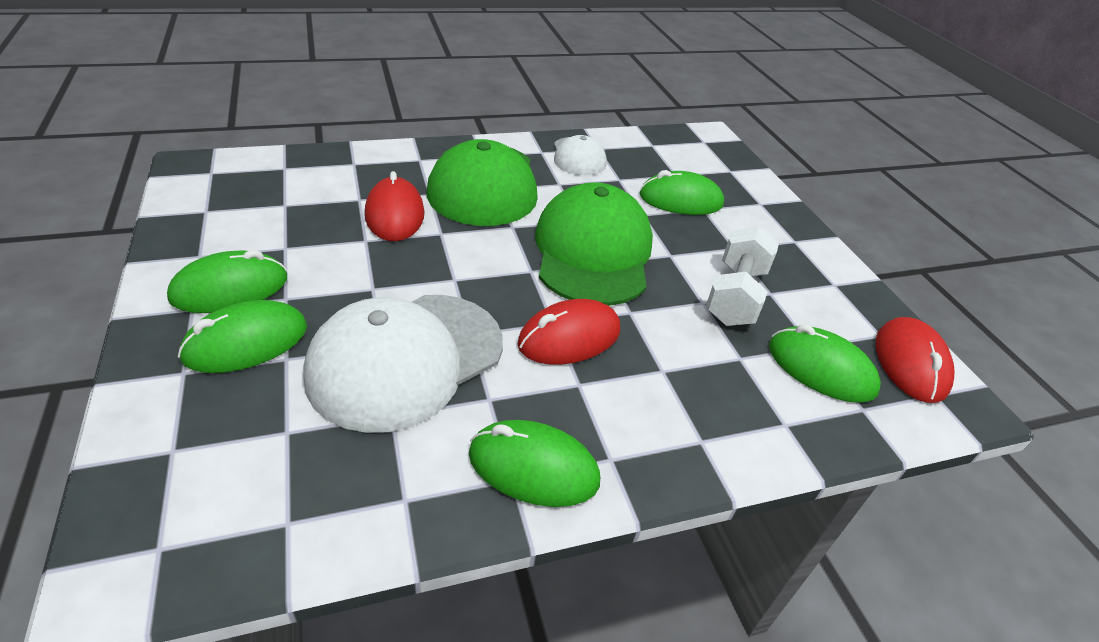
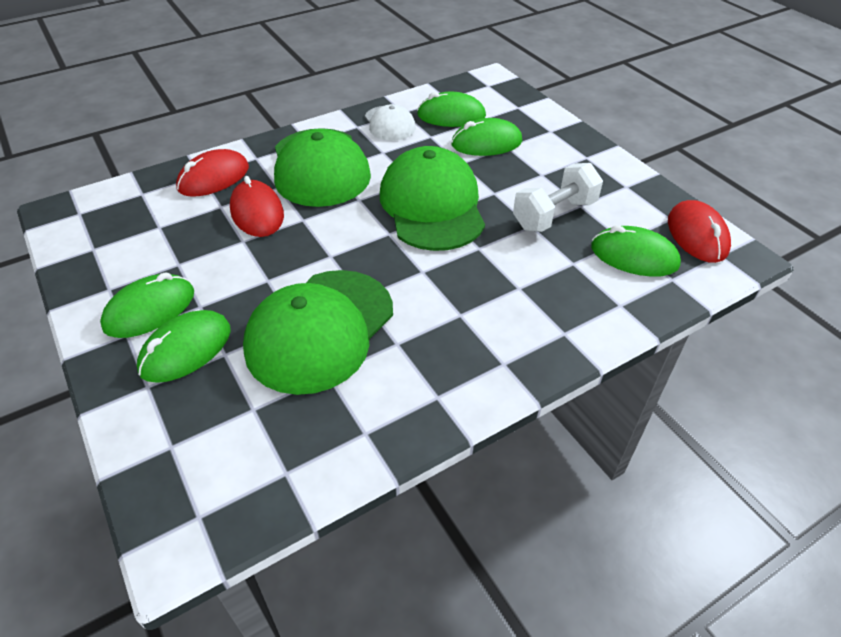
camera: 10 degrees left, 5 degrees up
white cap [303,295,503,433] -> green cap [243,270,393,395]
green mouse [469,420,600,507] -> green mouse moved to [417,92,486,127]
red mouse [517,299,620,365] -> red mouse moved to [176,149,249,197]
white dumbbell [705,226,779,326] -> white dumbbell turned 45 degrees clockwise [513,163,603,232]

